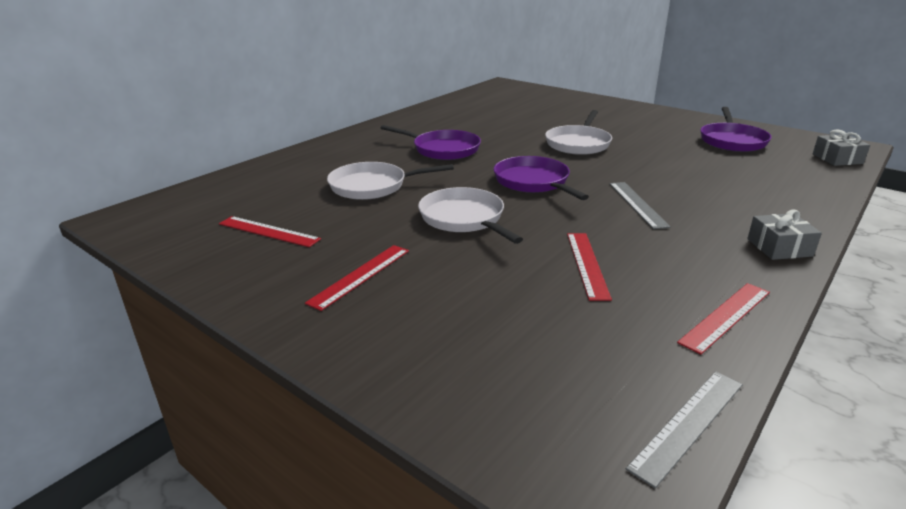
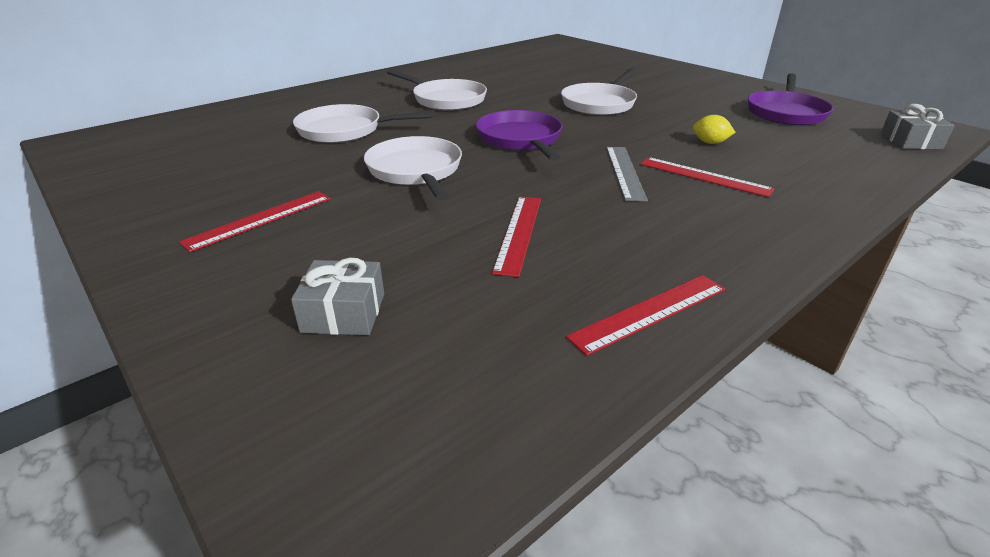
camera: 10 degrees right, 5 degrees up
red ruler [219,216,321,247] -> red ruler moved to [640,157,775,198]
purple pan [381,125,481,160] -> white pan [387,69,487,110]
grey ruler [626,371,743,488] -> none
grey gift [747,210,822,260] -> grey gift moved to [291,258,384,335]
none -> yellow lemon [693,115,736,144]

